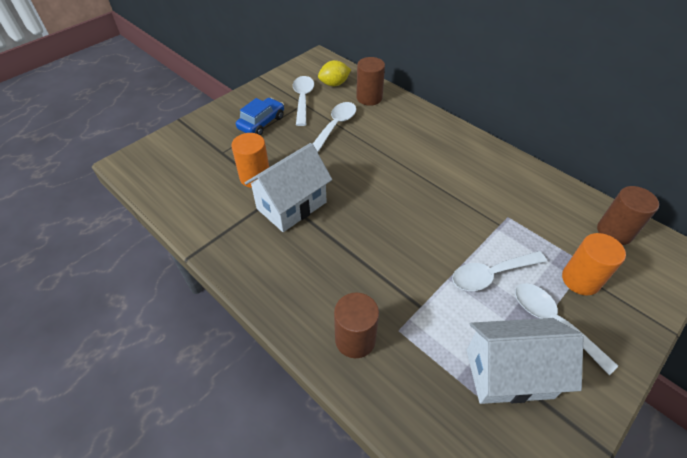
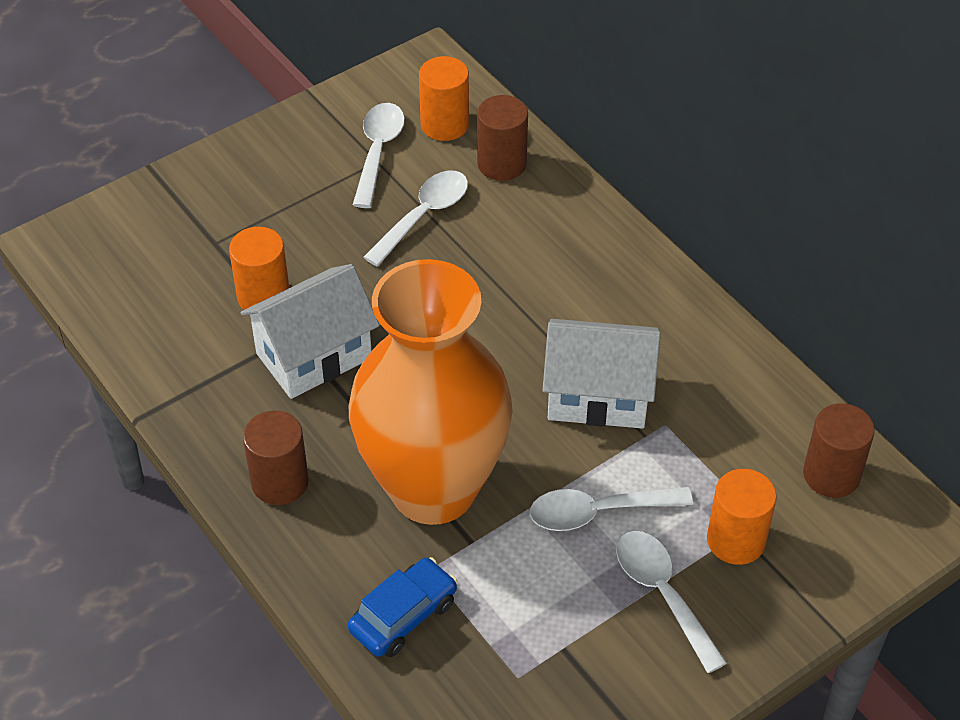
camera: 10 degrees right, 0 degrees up
blue car [236,98,284,135] -> blue car moved to [348,557,457,657]
yellow lemon [318,60,351,86] -> orange cylinder [419,56,469,141]
brown cylinder [334,293,379,358] -> brown cylinder moved to [243,411,309,505]
white house [467,318,583,404] -> white house moved to [542,319,661,429]
none -> orange vase [349,259,513,525]

